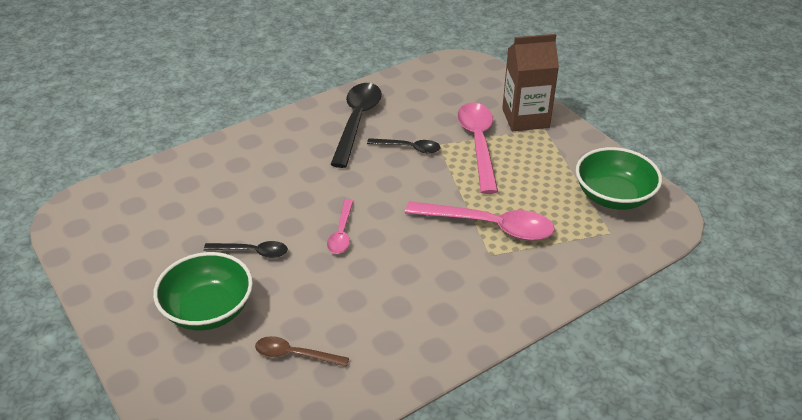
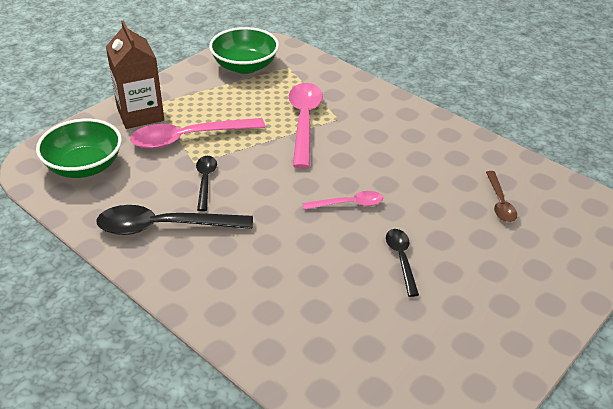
camera: 105 degrees left, 0 degrees up
green bowl [153,252,253,331] -> green bowl moved to [36,119,122,178]

